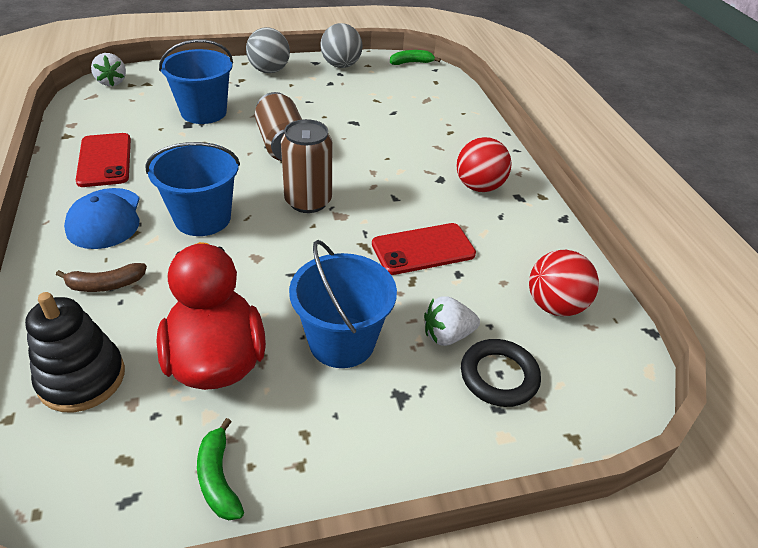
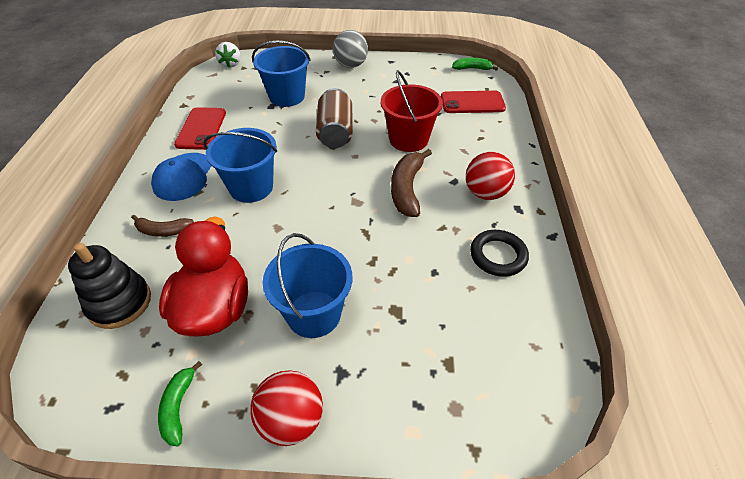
camera: 20 degrees right, 5 degrees up
brown can [281,119,332,213] -> none
grey ball [321,23,363,68] -> none
red phone [372,223,476,275] -> red phone moved to [441,91,506,113]
white strawberry [424,296,480,346] -> none
black ring [461,339,541,407] -> black ring moved to [470,230,529,277]
red ball [529,250,599,317] -> red ball moved to [250,370,323,446]
none -> red bucket [381,70,443,152]
none -> brown banana [391,149,432,217]

